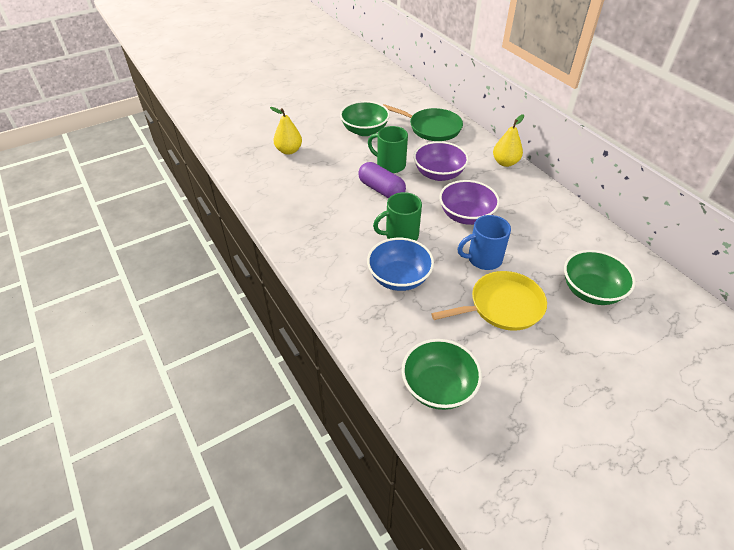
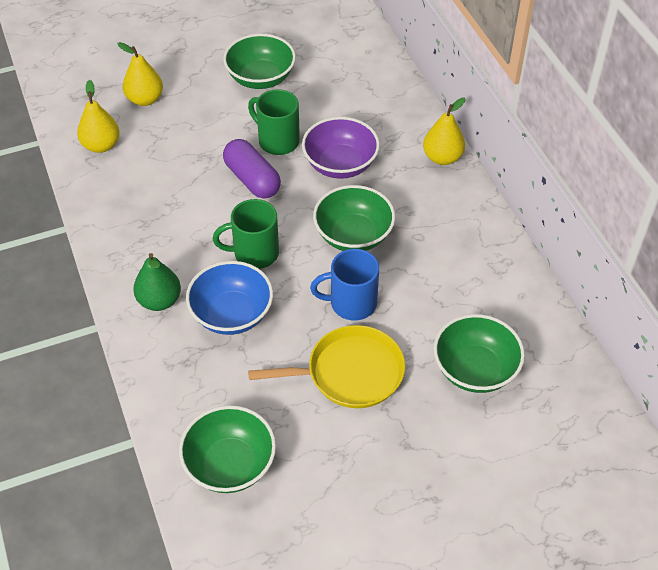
camera: 10 degrees right, 5 degrees up
green pan [383,104,463,141] -> none
purple bowl [439,180,500,225] -> green bowl [313,185,395,251]
none -> yellow pear [77,80,120,153]
none -> green pear [133,253,181,311]

